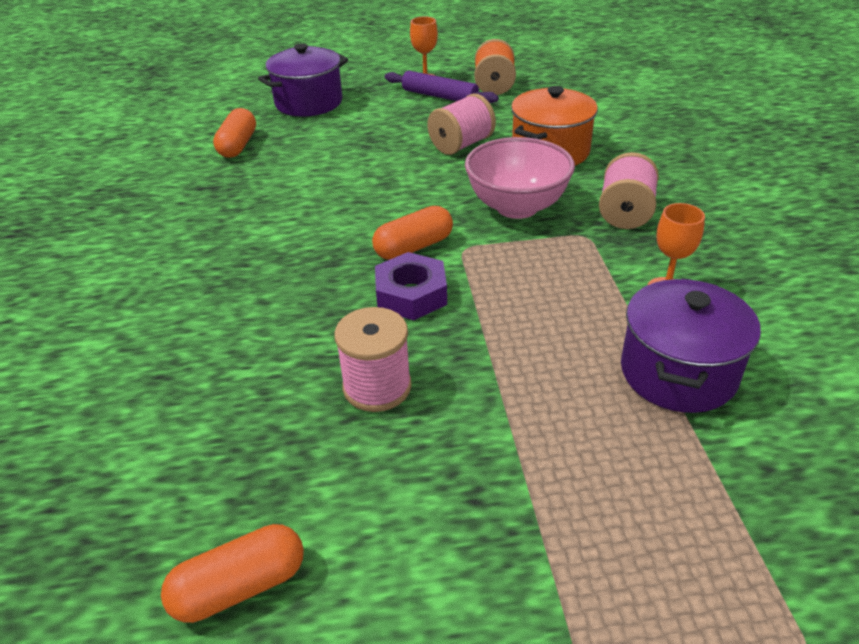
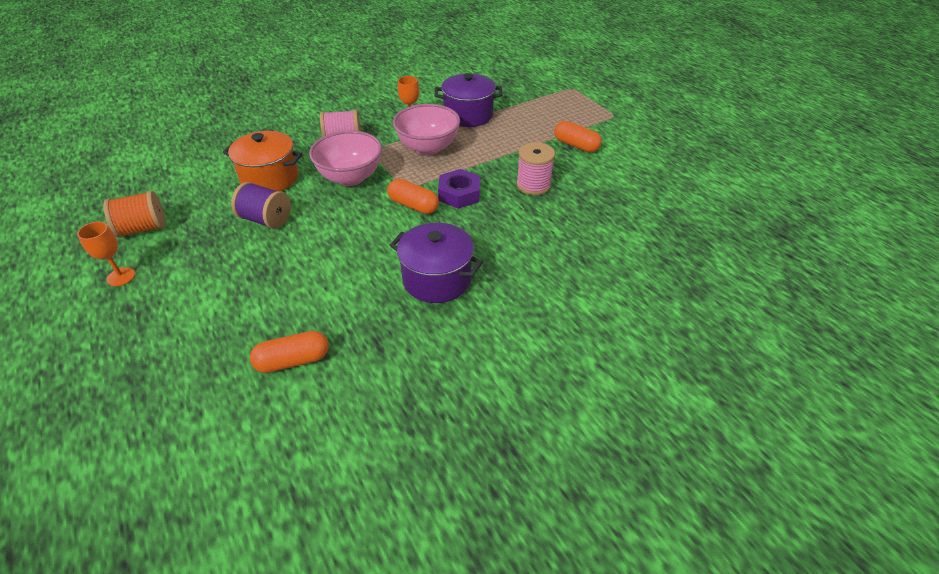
camera: 115 degrees left, 5 degrees up
orange capsule [161,524,304,623] -> orange capsule moved to [554,121,602,152]
purple pot [258,43,348,117] -> purple pot moved to [390,223,483,303]
purple rolling pin [385,71,499,103] -> none
pink spool [427,94,496,155] -> purple spool [231,182,291,229]
none -> pink bowl [393,104,460,155]

